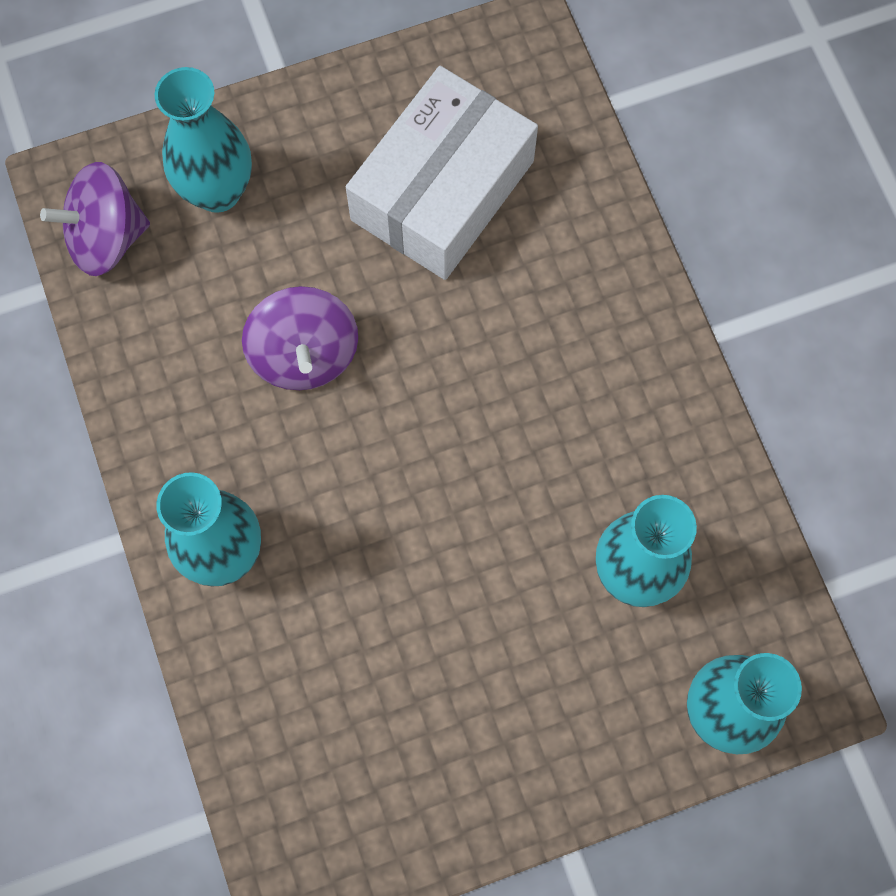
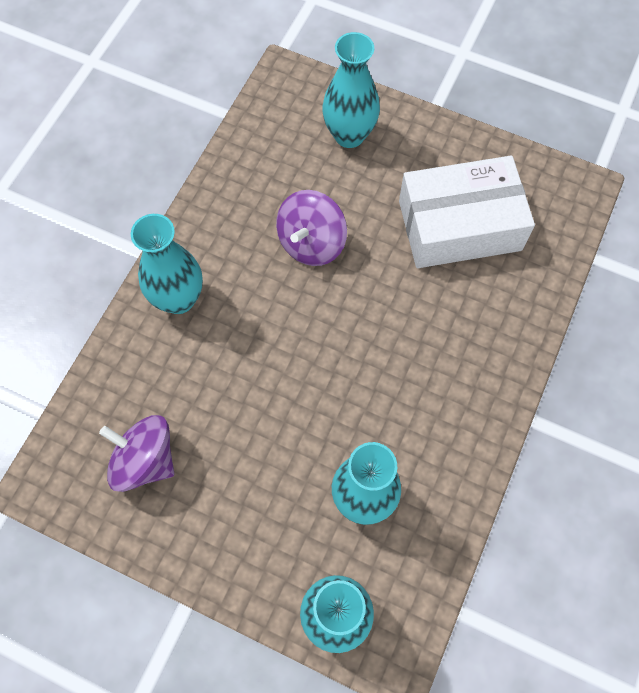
camera: 45 degrees right, 5 degrees down
purple spinning top [40,162,150,276] -> purple spinning top moved to [99,415,174,492]

